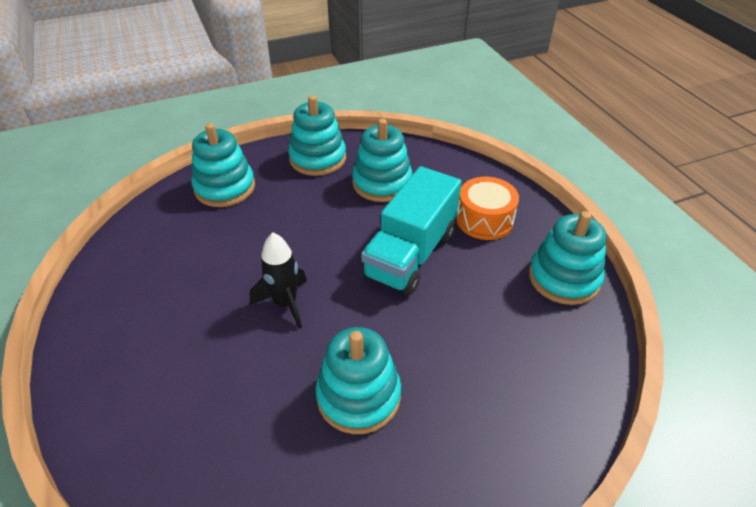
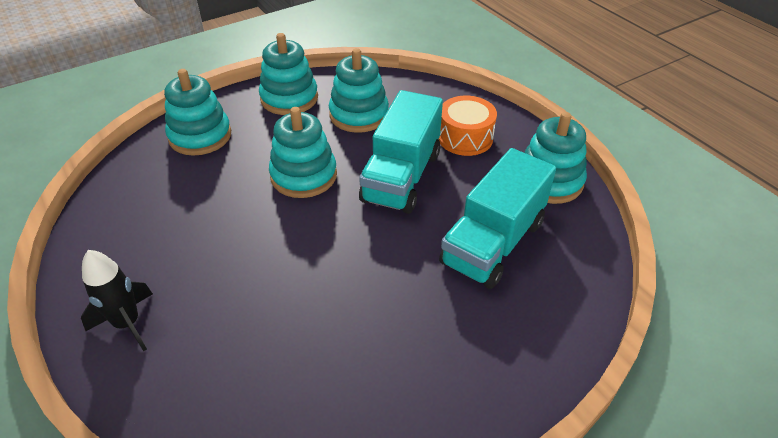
camera: 10 degrees left, 0 degrees up
black rocket [250,232,307,329] -> black rocket moved to [81,250,153,351]
turquoise stacking toy [315,327,401,434] -> turquoise stacking toy moved to [269,107,337,198]
none -> turquoise truck [439,148,556,289]

